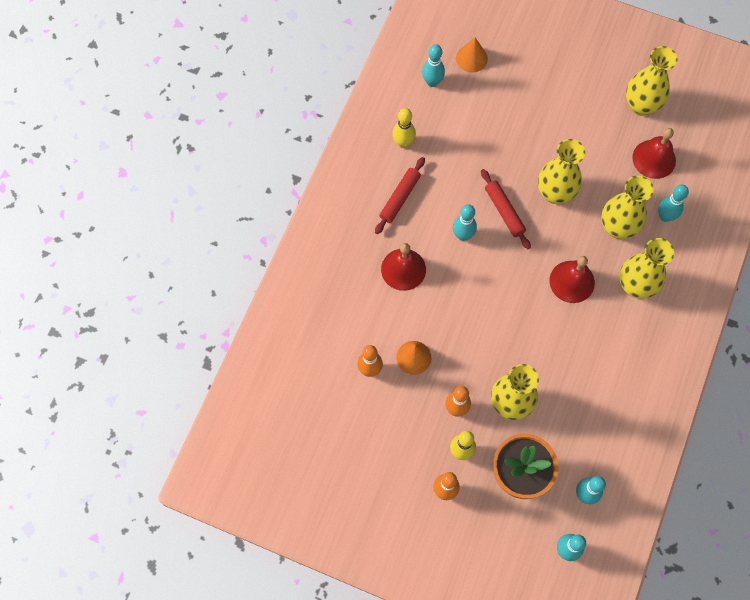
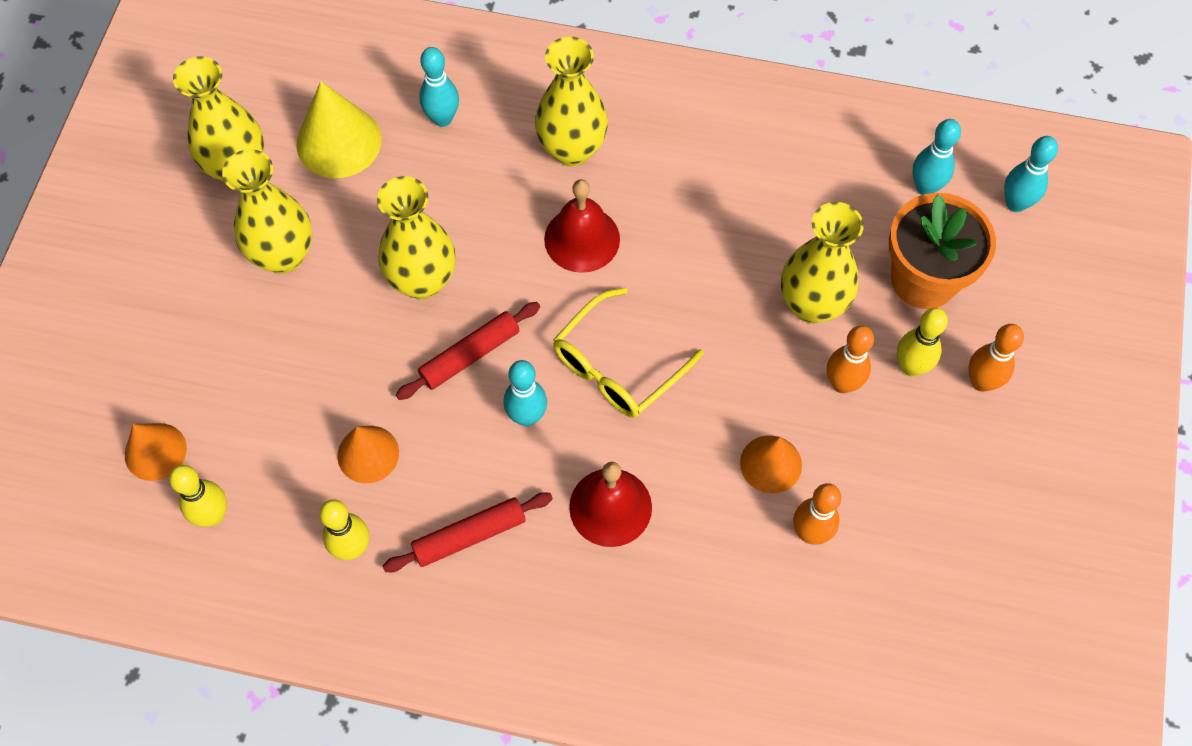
camera: 100 degrees left, 5 degrees down
red rolling pin [375,157,425,234] -> red rolling pin turned 45 degrees counterclockwise [383,492,553,572]
turquoise bowling pin [422,44,445,87] -> yellow bowling pin [169,465,227,527]
yellow vase [601,176,654,239] -> yellow vase moved to [222,149,312,274]
red bell [632,128,676,179] -> yellow cone [296,81,382,178]
none -> orange cone [337,426,399,483]
none -> yellow glasses [553,287,703,418]

